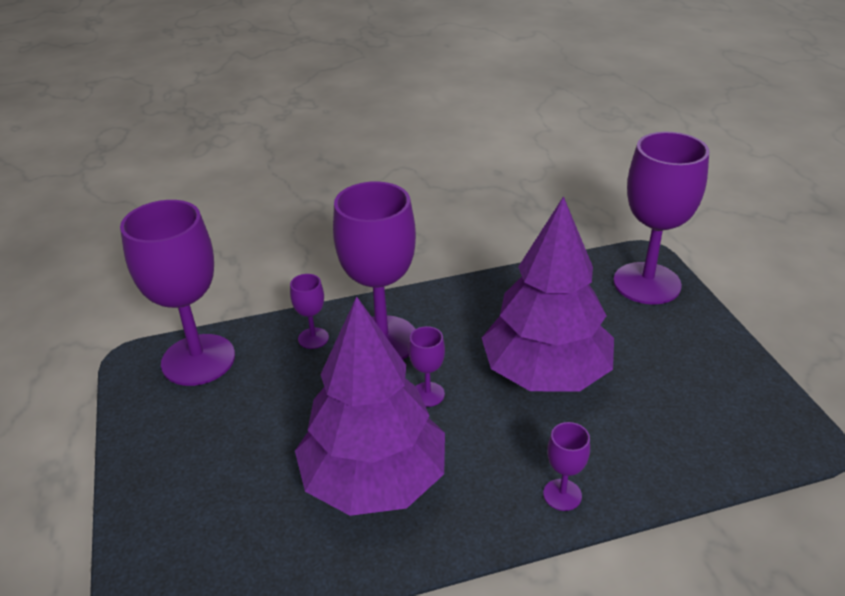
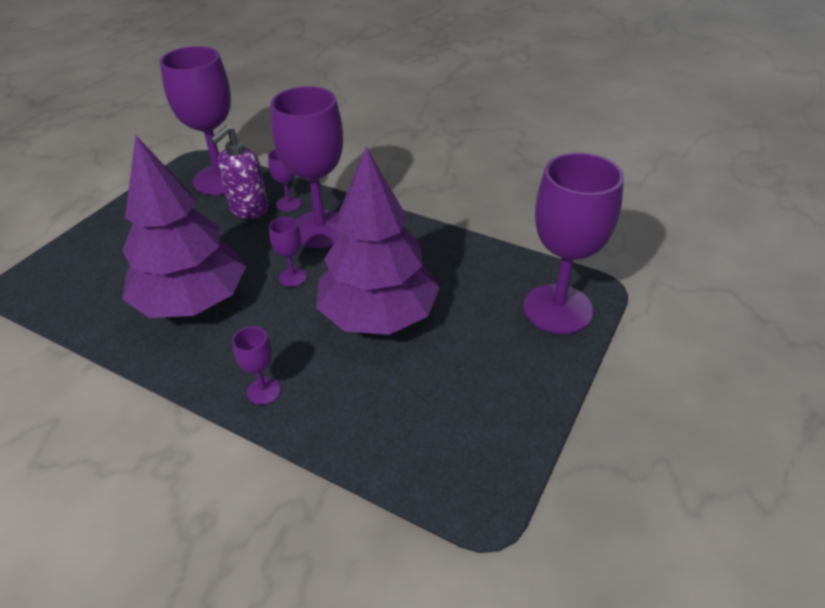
camera: 45 degrees right, 5 degrees up
none -> purple soap dispenser [210,125,268,219]

